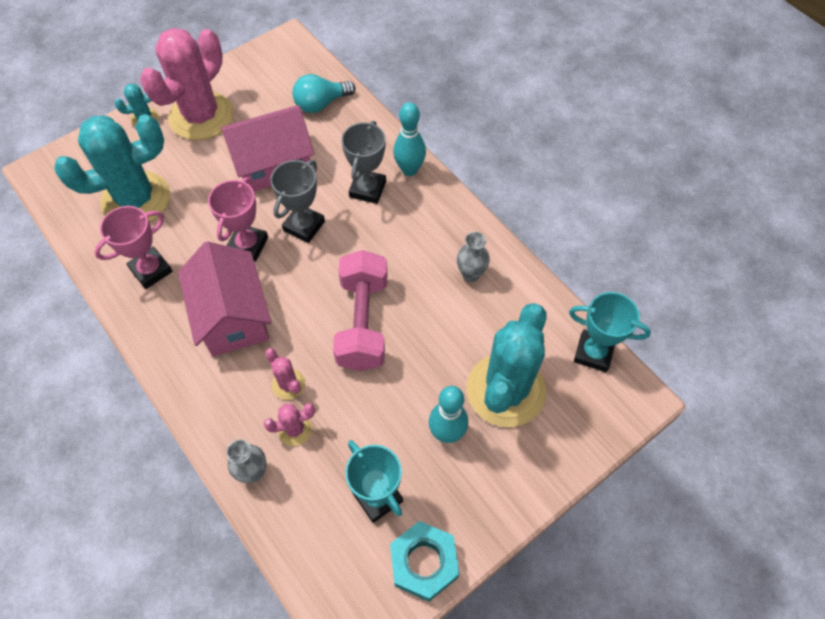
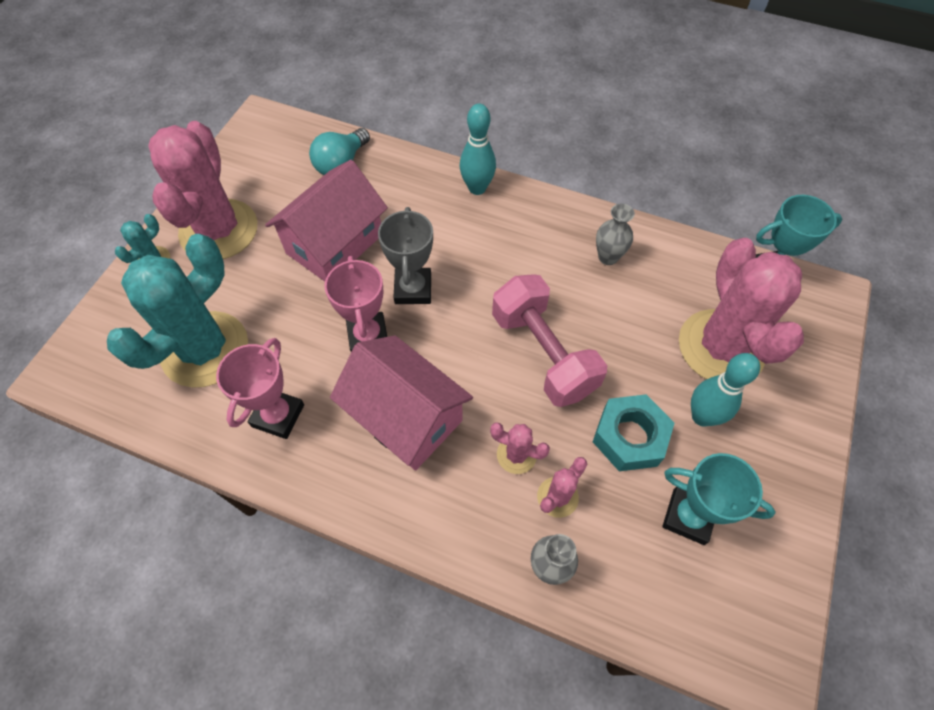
camera: 30 degrees left, 0 degrees up
grey trophy [341,120,386,204] -> none
turquoise nut [390,521,459,602] -> turquoise nut moved to [593,394,674,471]
turquoise cactus [467,303,547,427] -> pink cactus [679,238,804,379]

